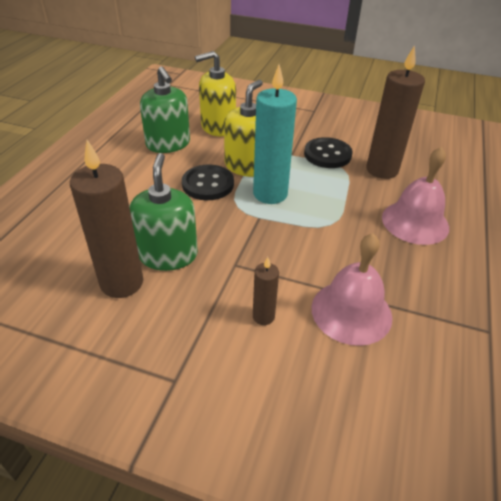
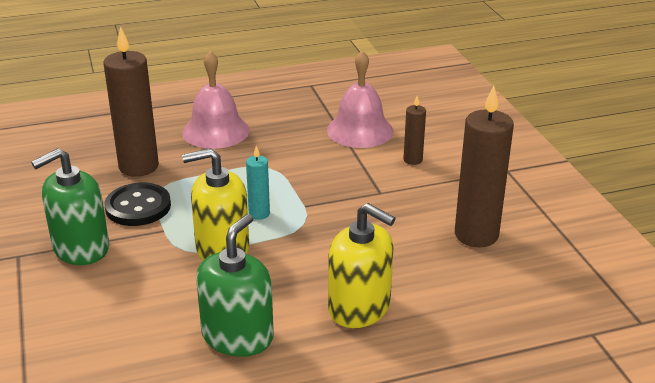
camera: 125 degrees left, 10 degrees down
green soap dispenser [130,153,198,271] -> green soap dispenser moved to [31,148,109,265]
black button [182,164,234,200] -> none
yellow soap dispenser [195,51,236,137] -> yellow soap dispenser moved to [328,203,396,328]
turquoise candle [253,65,297,204] -> turquoise candle [246,146,270,220], size x0.49

